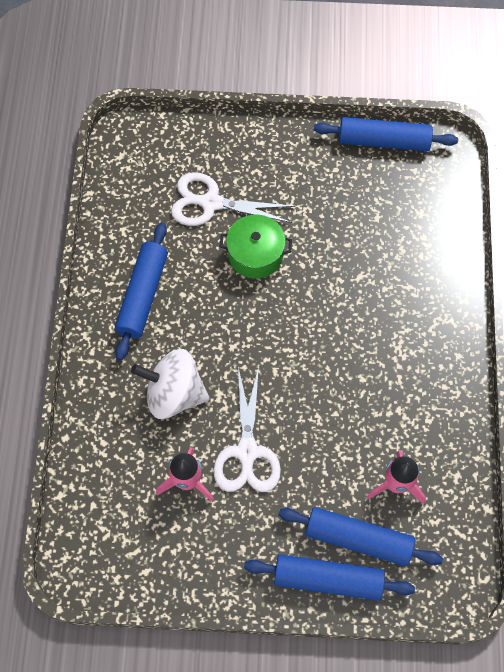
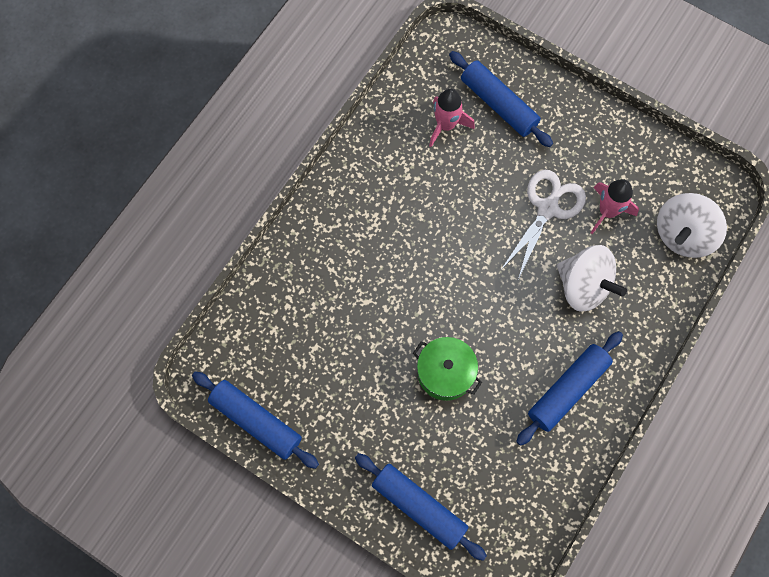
camera: 150 degrees left, 5 degrees up
white scissors [171,172,295,226] -> none
blue rolling pin [244,554,415,601] -> blue rolling pin moved to [355,453,487,561]
none -> white spinning top [657,193,727,258]

